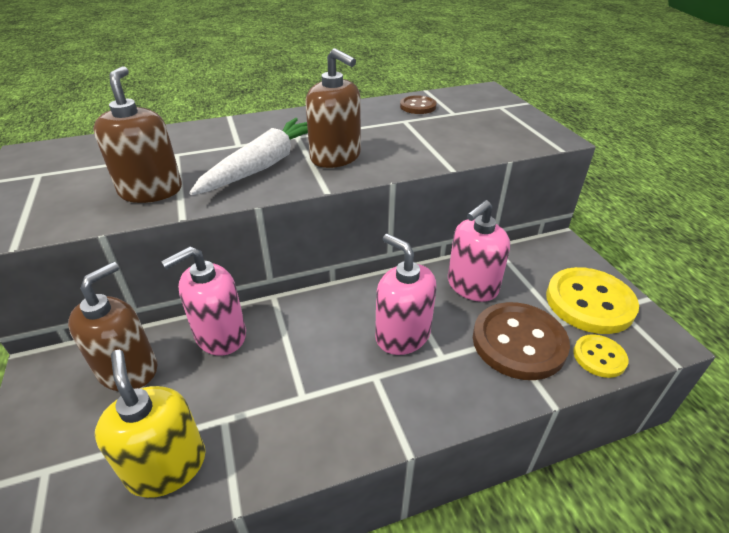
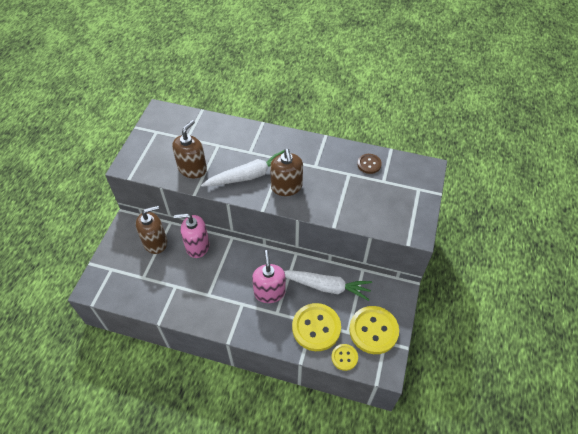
camera: 35 degrees right, 15 degrees up
yellow soap dispenser [95,350,206,498] -> none
pink soap dispenser [448,200,510,302] -> white carrot [284,270,372,301]
brown button [473,302,570,380] -> yellow button [292,303,341,351]

